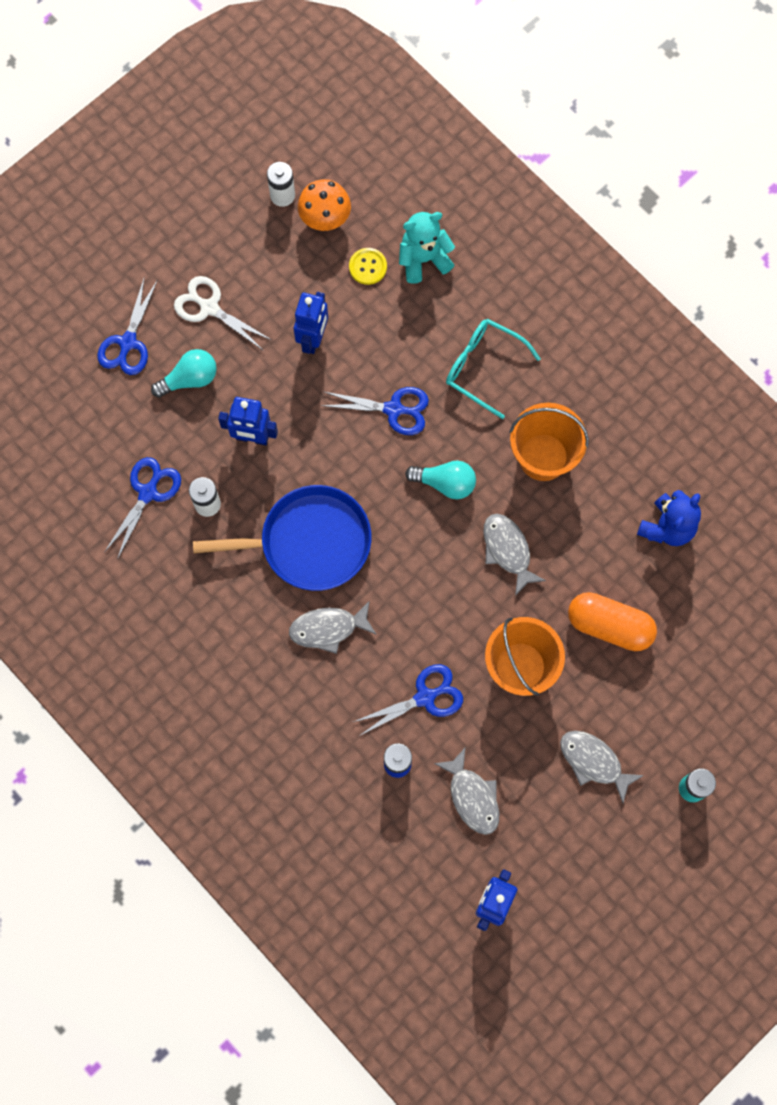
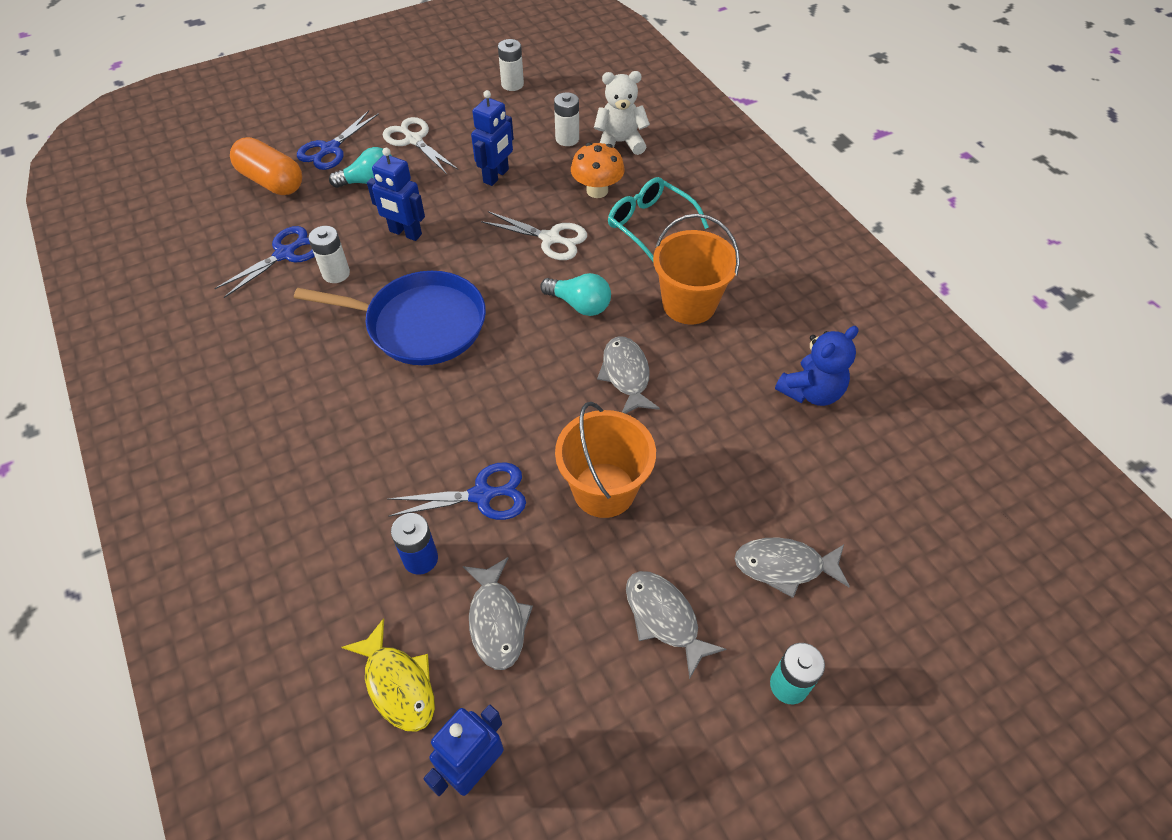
camera: 15 degrees right, 20 degrees down
grey fish [289,601,377,654] -> grey fish moved to [734,537,850,598]
orange mushroom [298,179,351,231] -> orange mushroom moved to [571,143,625,198]
blue scissors [321,387,429,435] -> white scissors [481,211,587,260]
yellow button [349,248,387,285] -> white battery [554,92,579,146]
turquoise teddy bear [399,212,455,284] -> white teddy bear [594,71,650,155]
orange capsule [568,592,657,651] -> orange capsule moved to [230,137,302,195]
none -> yellow fish [342,618,435,732]

